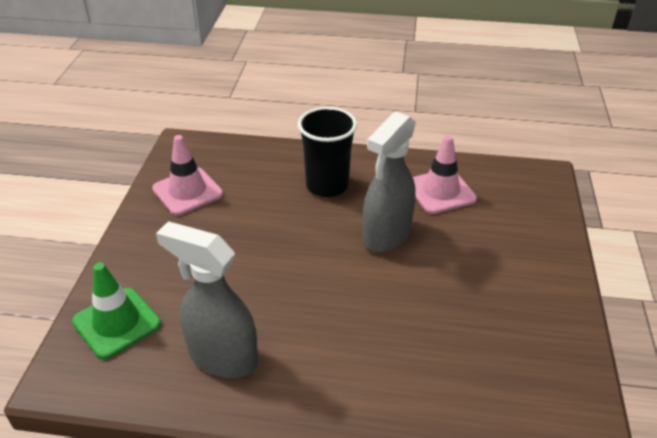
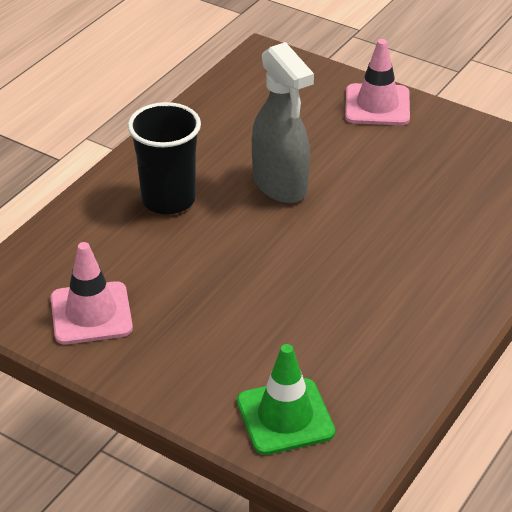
camera: 65 degrees left, 0 degrees up
grey spray bottle [156,221,258,378] -> none
pink traffic cone [413,135,477,214] -> pink traffic cone moved to [345,39,410,125]

